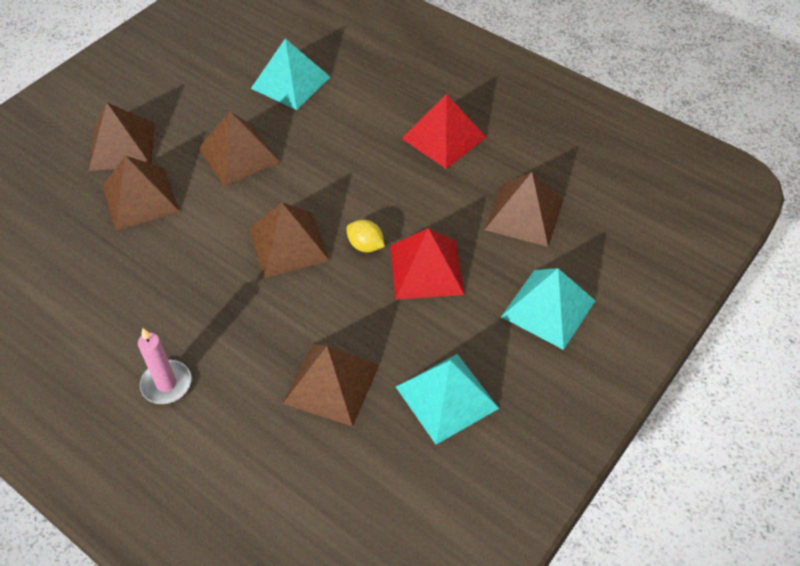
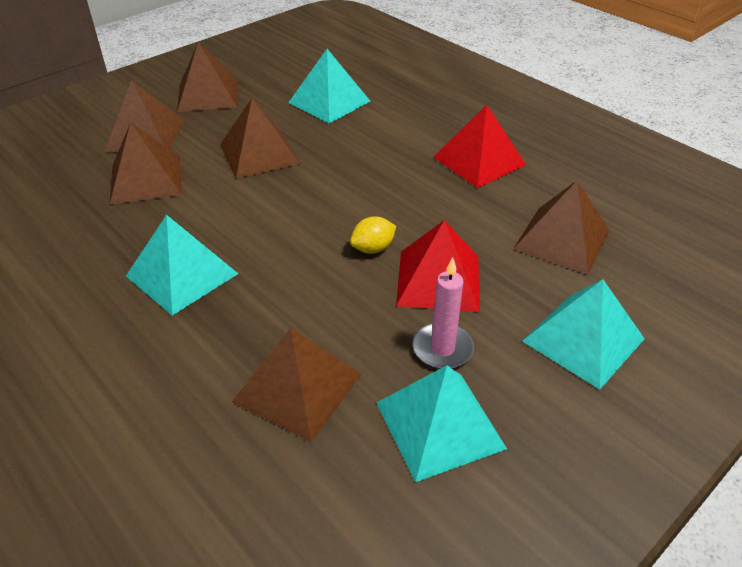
camera: 10 degrees right, 10 degrees down
pink candle [138,328,191,404] -> pink candle moved to [413,257,474,369]
brown pyramid [249,202,330,278] -> brown pyramid moved to [177,42,237,112]
yellow lemon [347,220,385,252] -> yellow lemon turned 75 degrees counterclockwise [350,216,396,254]
none -> turquoise pyramid [126,215,238,316]

